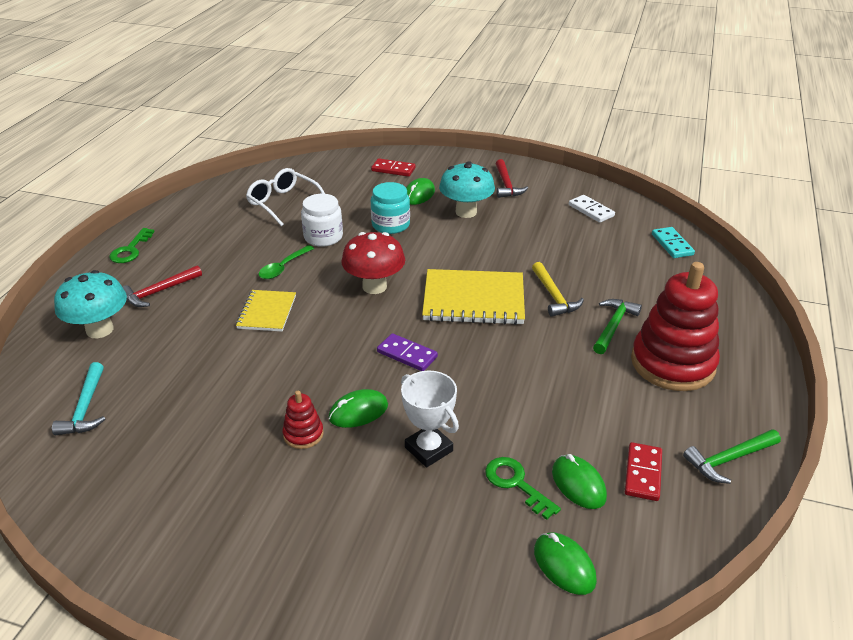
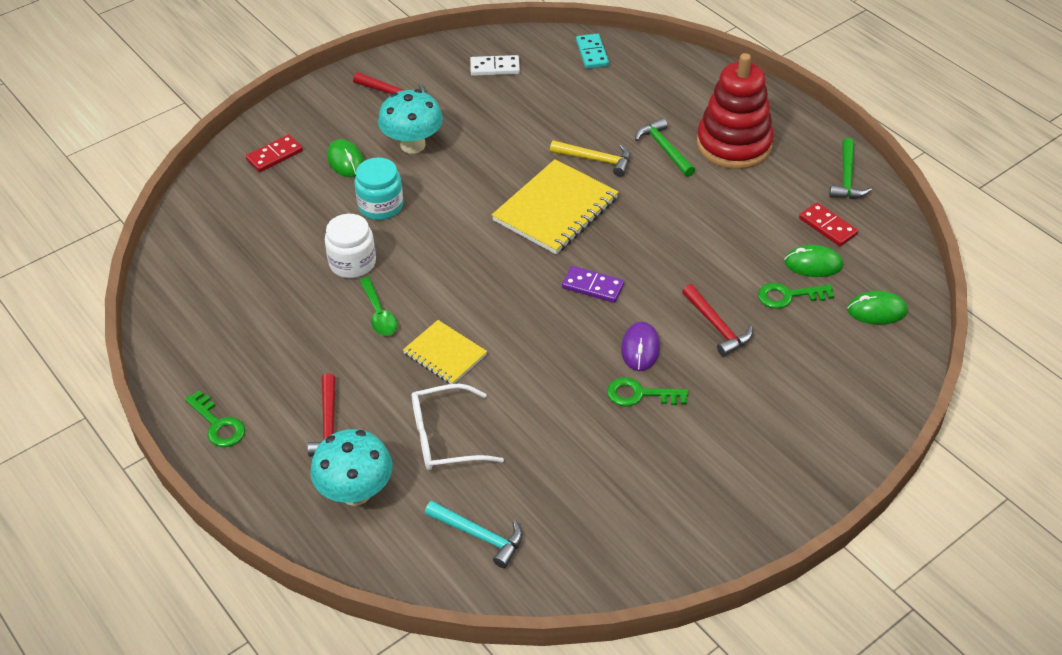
camera: 55 degrees left, 10 degrees up
white glasses [246,168,325,226] -> white glasses moved to [412,384,504,470]
red stacking toy [282,391,324,449] -> green key [607,377,688,406]
green mouse [328,389,388,428] -> purple mouse [621,321,660,371]
red mushroom [341,232,405,294] -> none
purple domino [377,333,438,371] -> purple domino turned 45 degrees clockwise [562,266,624,303]
white trophy [401,370,459,467] -> red hammer [682,284,753,356]
turquoise domino [652,227,695,258] -> turquoise domino turned 60 degrees clockwise [576,34,609,69]

